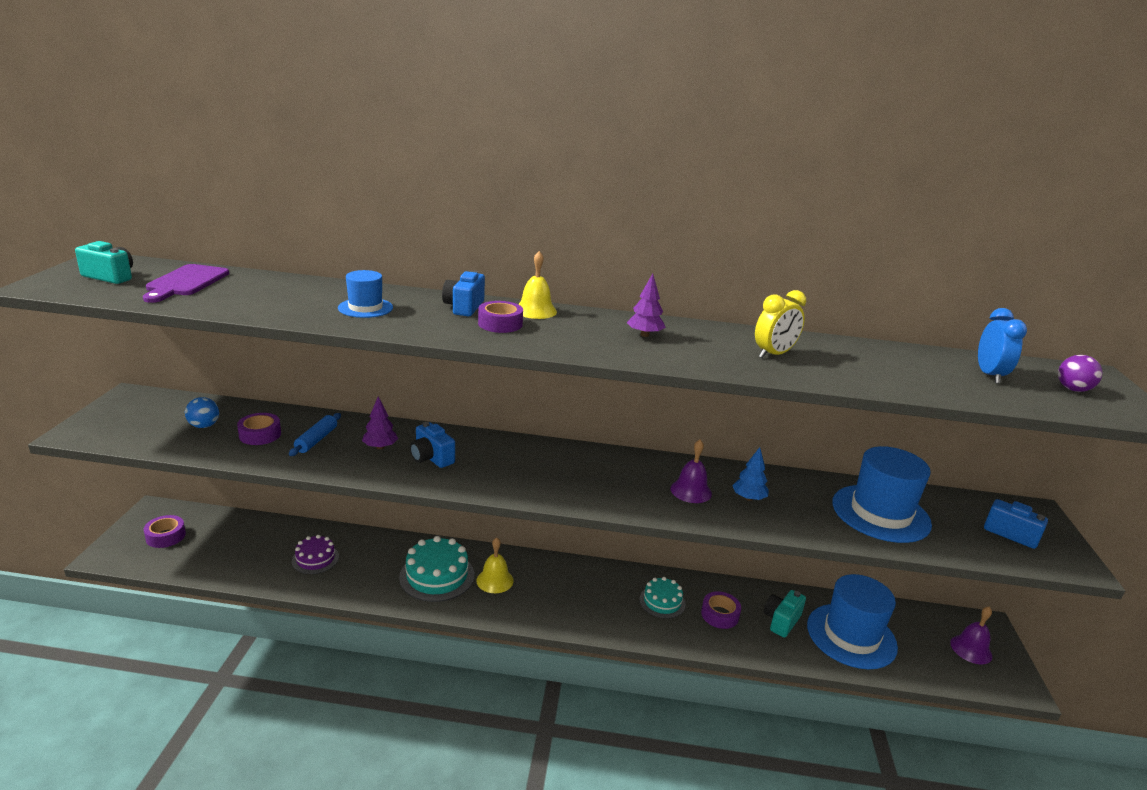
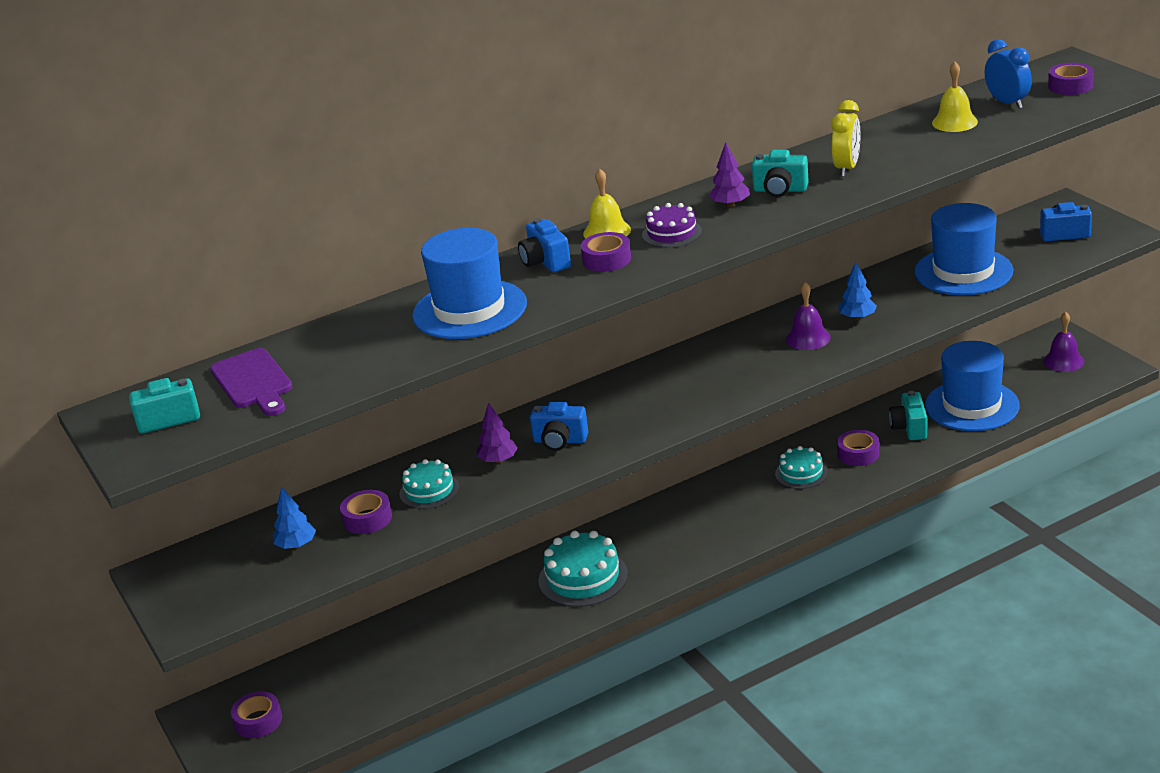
camera: 30 degrees left, 5 degrees up
blue ball [185,397,219,428] -> blue tree [273,487,316,549]
blue rolling pin [289,413,341,456] -> turquoise cake [400,459,459,509]
purple cake [292,535,339,574] -> purple cake moved to [642,203,702,248]
blue hat [338,270,393,318] -> blue hat [412,228,527,339], size x1.87
yellow bell [476,537,514,593] -> yellow bell moved to [932,62,978,132]
purple ball [1058,355,1103,392] -> purple tape [1048,63,1094,95]
none -> turquoise camera [752,150,809,197]

